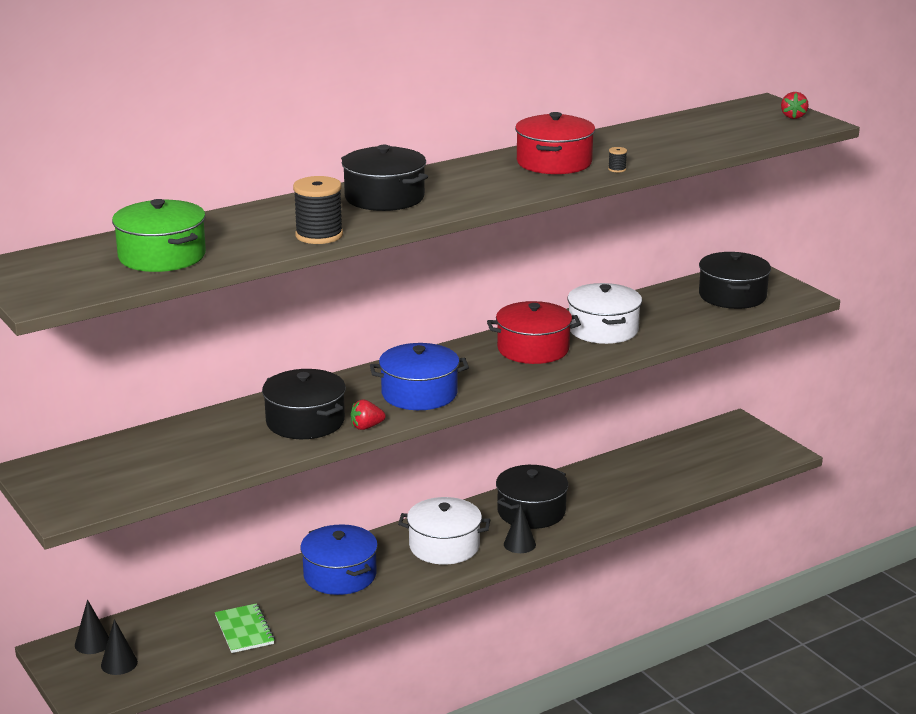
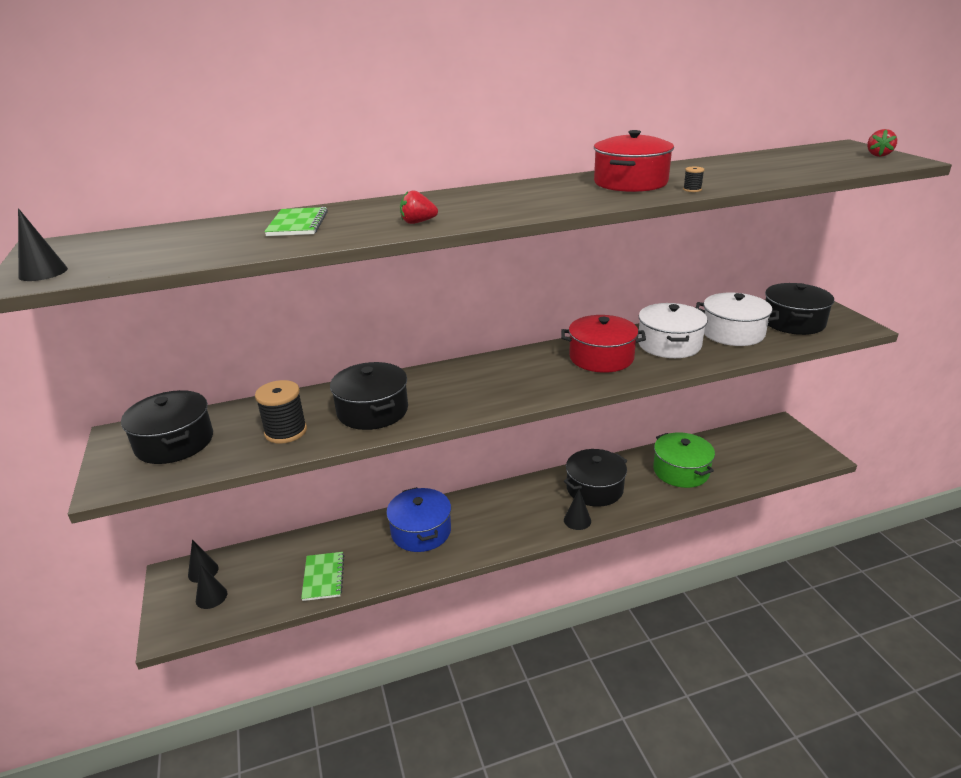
camera: 15 degrees right, 5 degrees up
green pot [112,199,206,272] -> green pot moved to [653,433,715,488]
black spool [293,176,343,244] -> black spool moved to [255,380,307,444]
black pot [341,145,428,211] -> black pot moved to [121,390,213,464]
red strawberry [350,400,386,430] -> red strawberry moved to [400,190,438,224]
blue pot [370,343,469,410] -> none
white pot [398,497,490,565] -> white pot moved to [696,293,779,346]
none -> black cone [18,208,68,281]
none -> green notebook [264,207,328,236]

